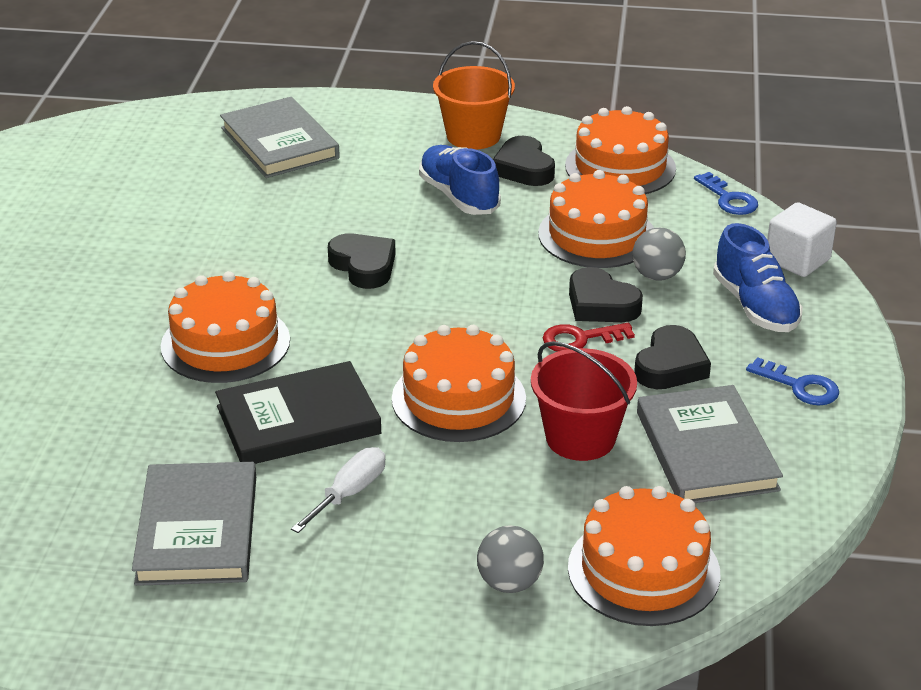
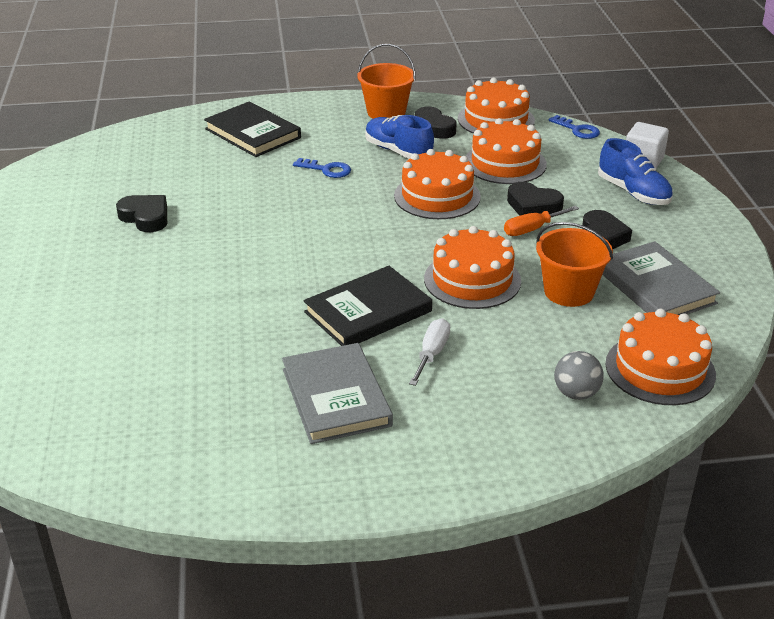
camera: 15 degrees left, 0 degrees up
orange cake [161,271,290,383] -> orange cake moved to [394,149,481,219]
grey book [220,97,340,178] -> black book [204,101,301,157]
black heart [328,233,396,289] -> black heart moved to [116,195,167,232]
red bucket [531,341,637,461] -> orange bucket [536,222,613,307]
red key [543,323,635,352] -> orange screwdriver [504,206,579,236]
grey ball [632,228,686,281] -> none
blue key [746,357,839,405] -> blue key moved to [293,158,351,178]

